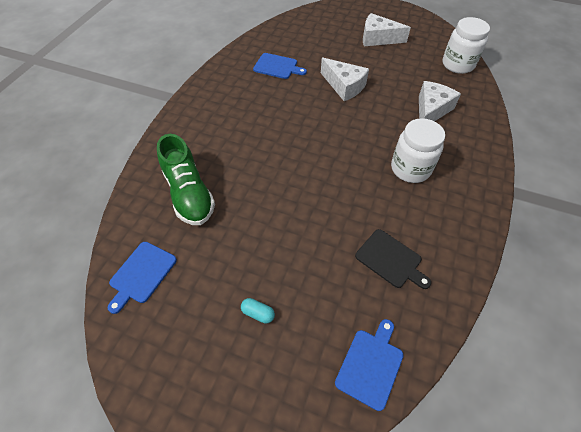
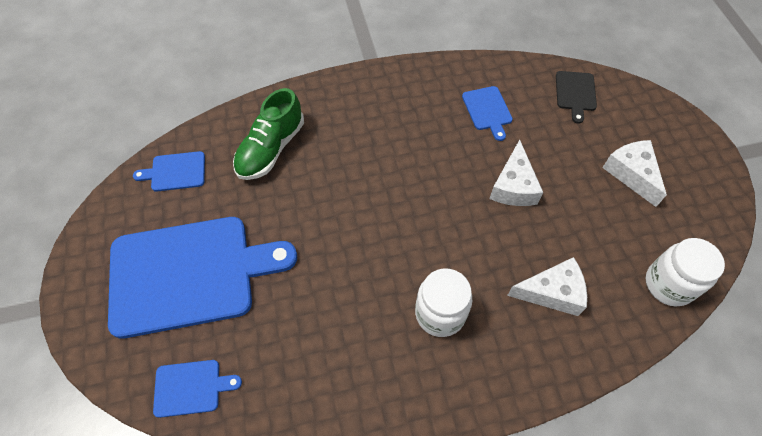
camera: 55 degrees right, 5 degrees up
turquoise capsule [241,298,275,324] -> blue cutting board [108,217,297,339]
black cutting board [355,229,431,289] -> black cutting board moved to [556,71,597,124]

